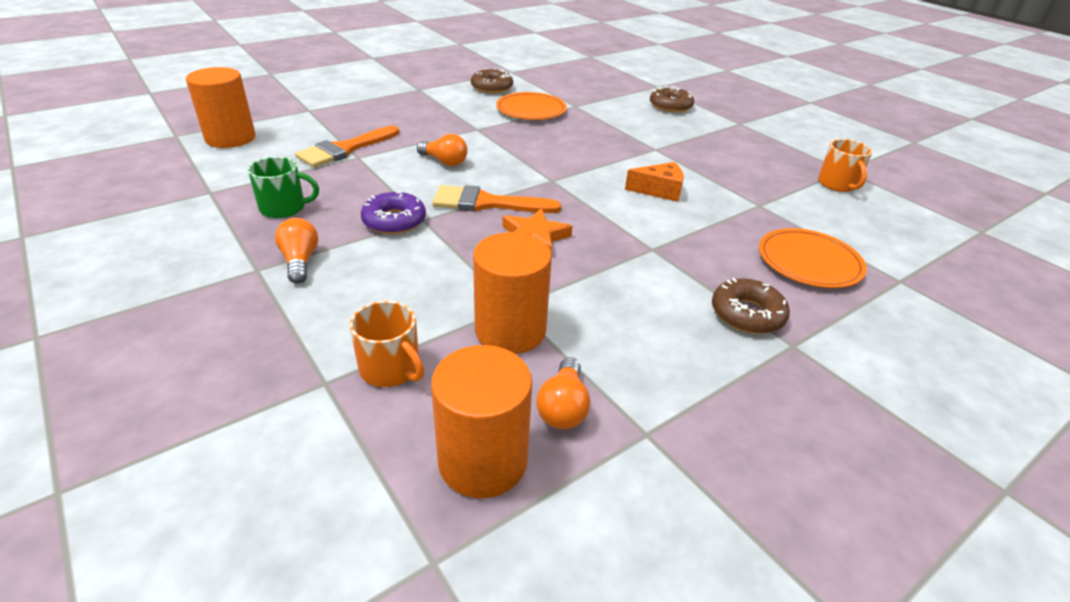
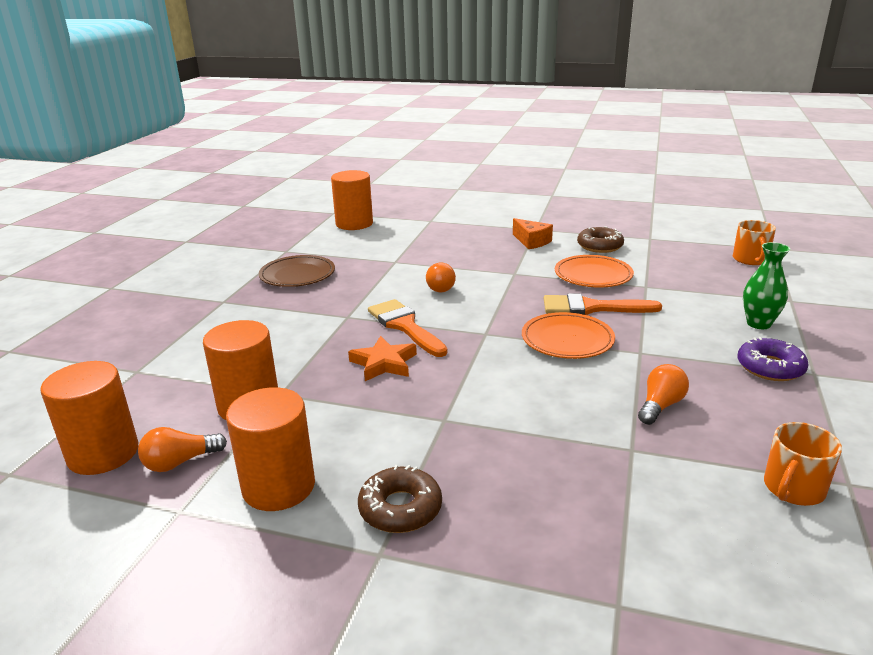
camera: 55 degrees right, 10 degrees down
green mug [248,157,319,218] -> brown plate [259,255,335,287]
orange light bulb [275,218,318,284] -> orange light bulb moved to [638,364,689,425]
orange brush [295,126,399,168] -> orange brush moved to [544,294,662,315]
orange mug [350,301,425,387] -> orange mug moved to [733,220,776,265]
purple donut [361,192,426,234] -> purple donut moved to [737,337,809,381]
orange cheese [625,162,684,202] -> orange cheese moved to [513,218,553,249]
brown donut [650,86,694,113] -> green vase [743,242,790,329]
orange plate [759,228,867,288] -> orange plate moved to [522,312,615,359]
none -> orange cylinder [226,387,315,511]

